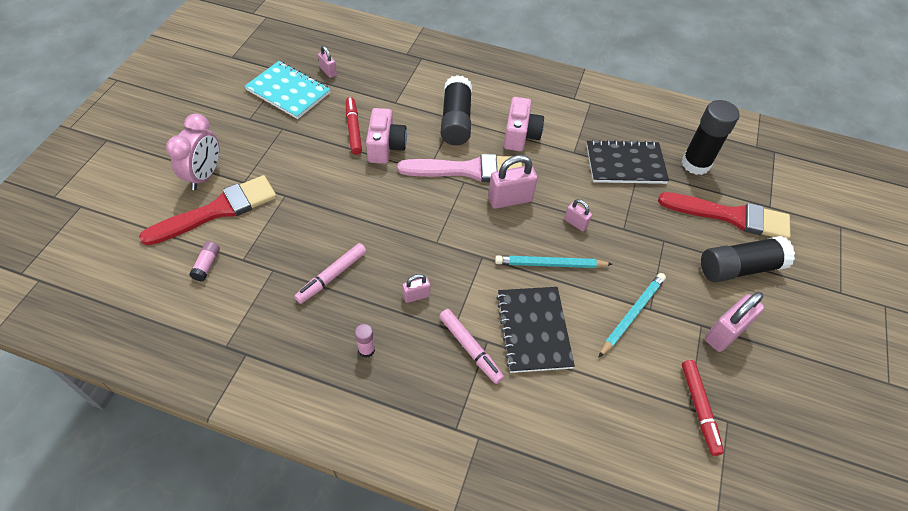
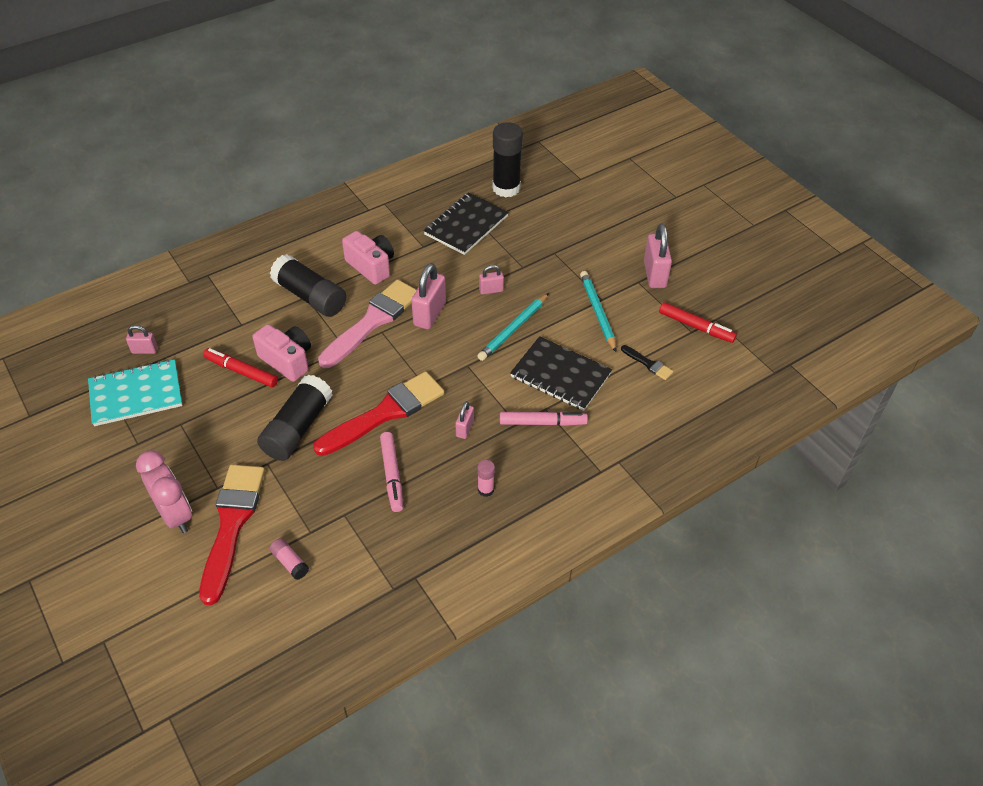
camera: 50 degrees left, 5 degrees down
red brush [658,192,791,239] -> red brush moved to [313,371,445,456]
black glue stick [701,236,795,282] -> black glue stick moved to [257,375,333,461]
none -> black brush [621,345,673,380]

